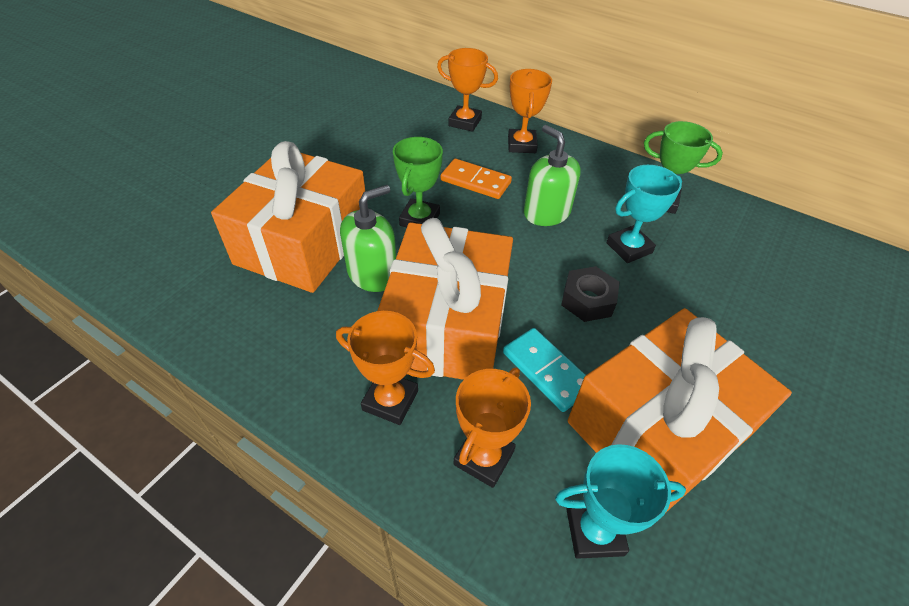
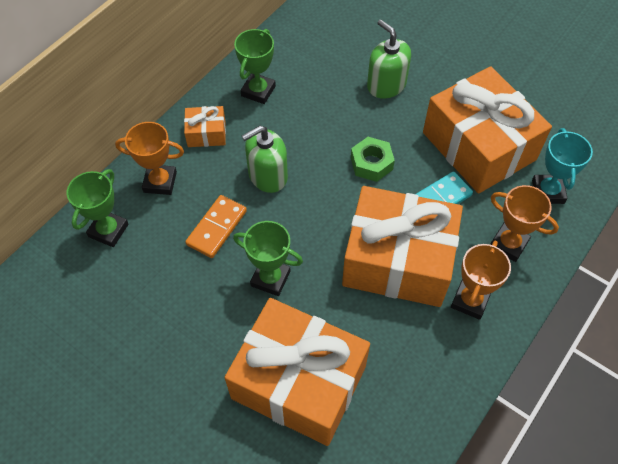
camera: 85 degrees left, 10 degrees up
green soap dispenser [340,185,396,292] -> green soap dispenser moved to [367,20,411,98]
orange trophy [437,48,498,132] -> green trophy [66,169,129,247]
black nut [561,266,620,322] -> green nut [351,137,395,182]
turquoise trophy [607,165,682,263] -> none
none -> orange gift [184,106,226,147]

